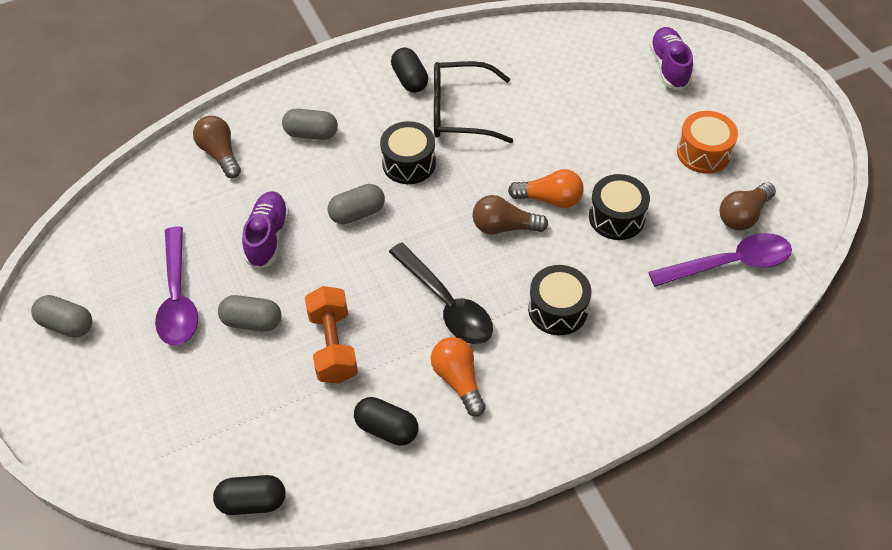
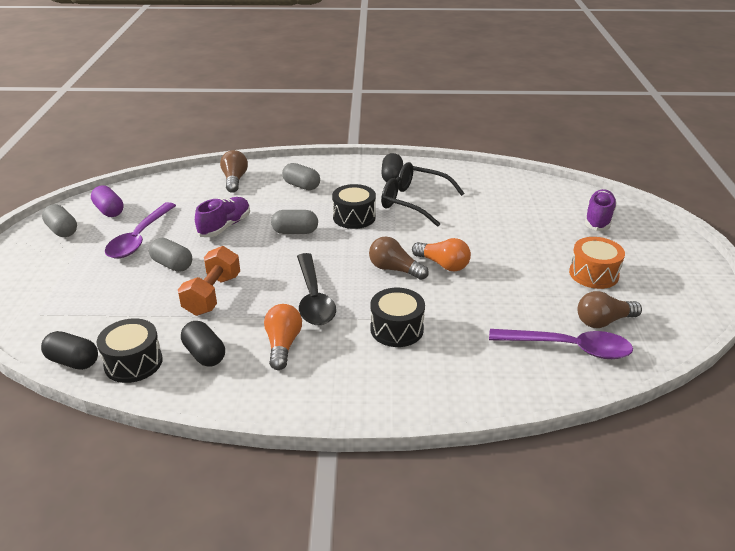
camera: 25 degrees right, 20 degrees down
black drum [589,174,650,240] -> black drum moved to [97,318,163,383]
none -> purple capsule [91,185,124,217]

